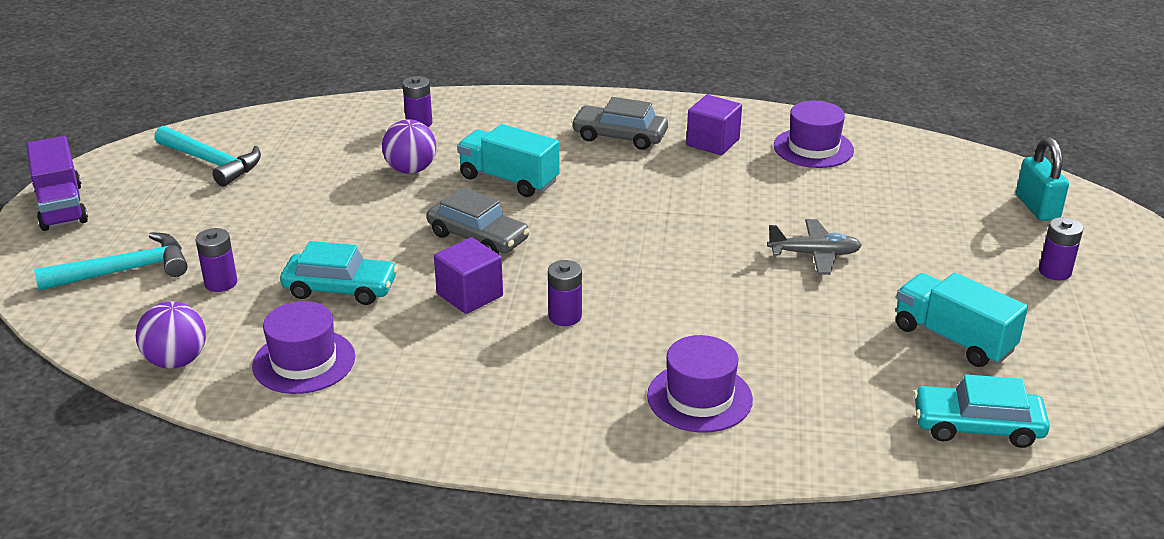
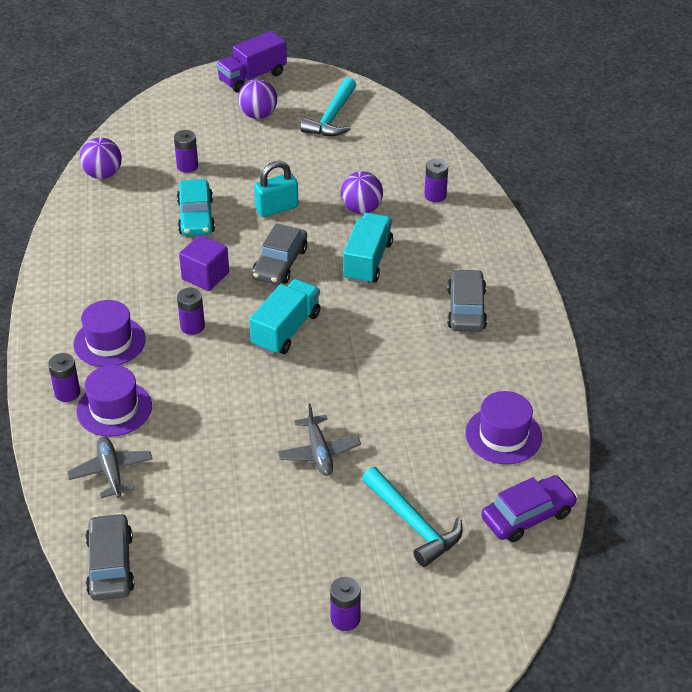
camera: 75 degrees right, 10 degrees up
turquoise hammer [34,232,188,290] -> turquoise hammer moved to [362,467,463,567]
purple hat [252,301,355,394] -> purple hat moved to [73,300,146,367]
purple cube [686,95,742,155] -> none
turquoise truck [896,273,1028,367] -> turquoise truck moved to [249,279,321,355]
turquoise car [913,374,1050,448] -> grey car [85,513,135,601]
turquoise padlock [1016,137,1069,221] -> turquoise padlock moved to [254,161,299,217]
none -> purple battery [48,353,80,402]
none -> grey plane [67,436,153,498]
none -> purple ball [238,79,277,119]
none -> purple car [481,475,578,542]

